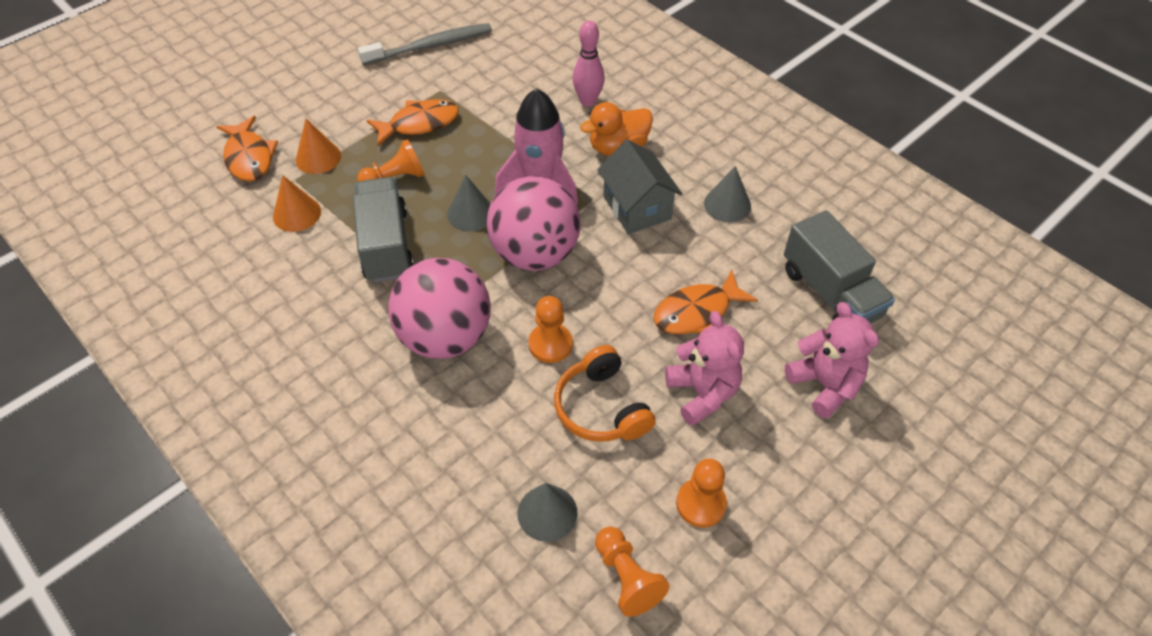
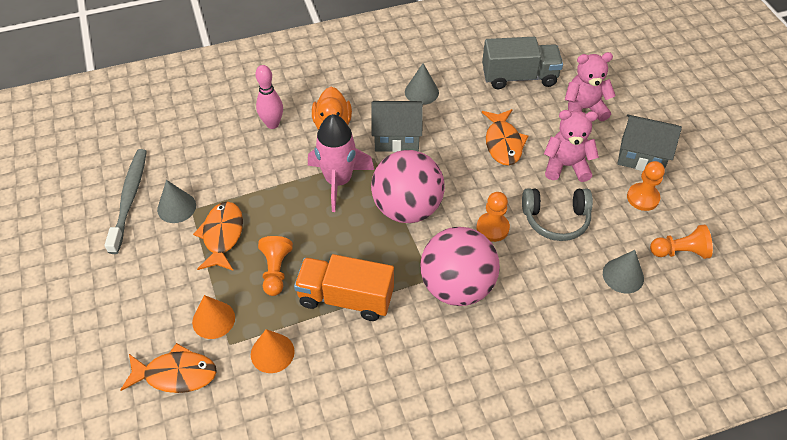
camera: 65 degrees left, 0 degrees up
grey truck [353,177,414,283] -> orange truck [294,254,394,321]
grey cone [447,175,491,232] -> grey cone moved to [157,180,196,223]
orange headphones [554,345,656,442] -> grey headphones [522,188,593,241]
none -> grey house [617,114,682,171]

